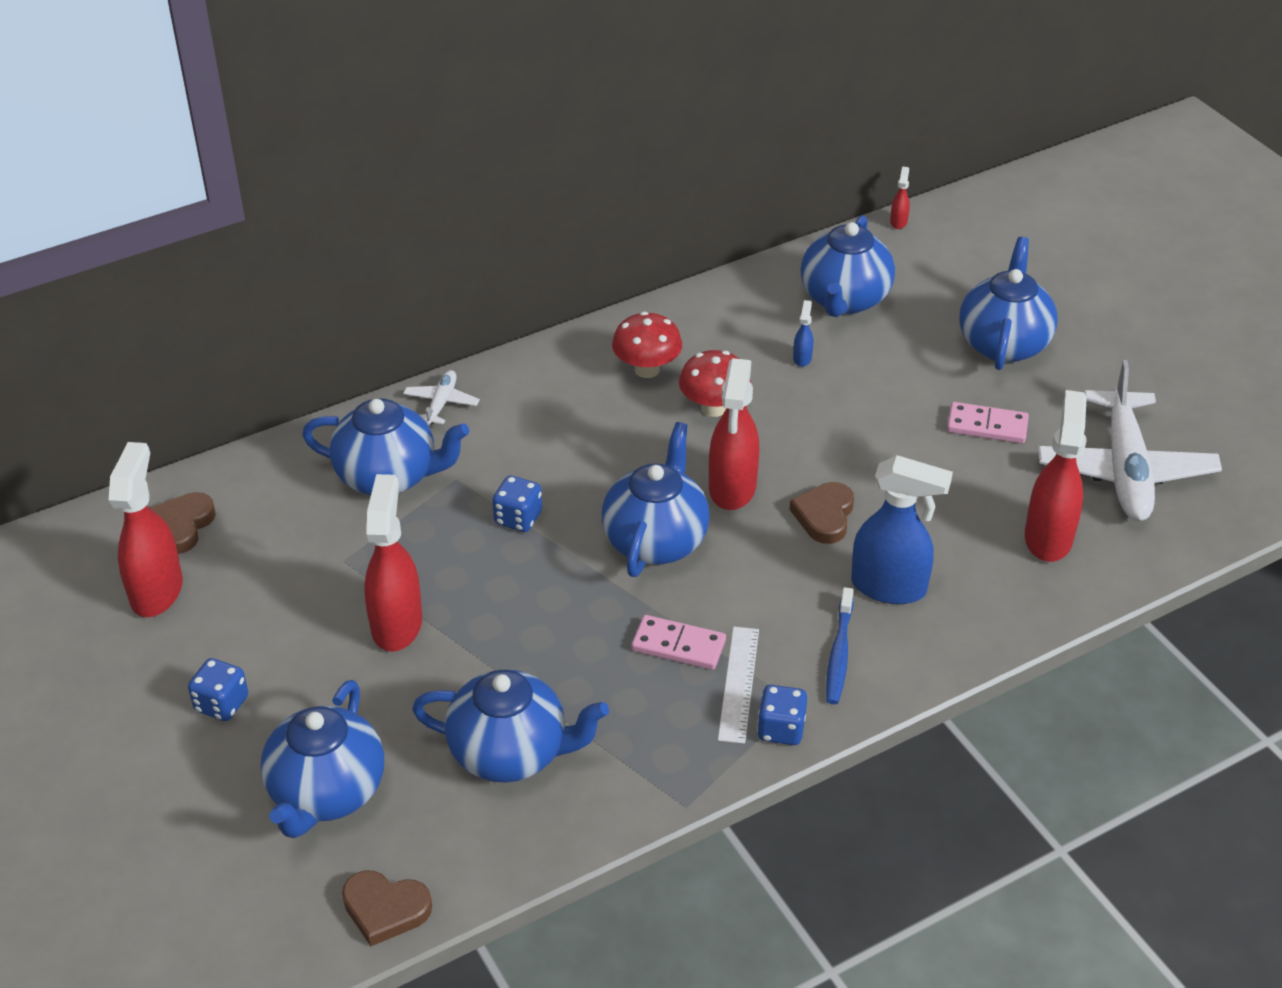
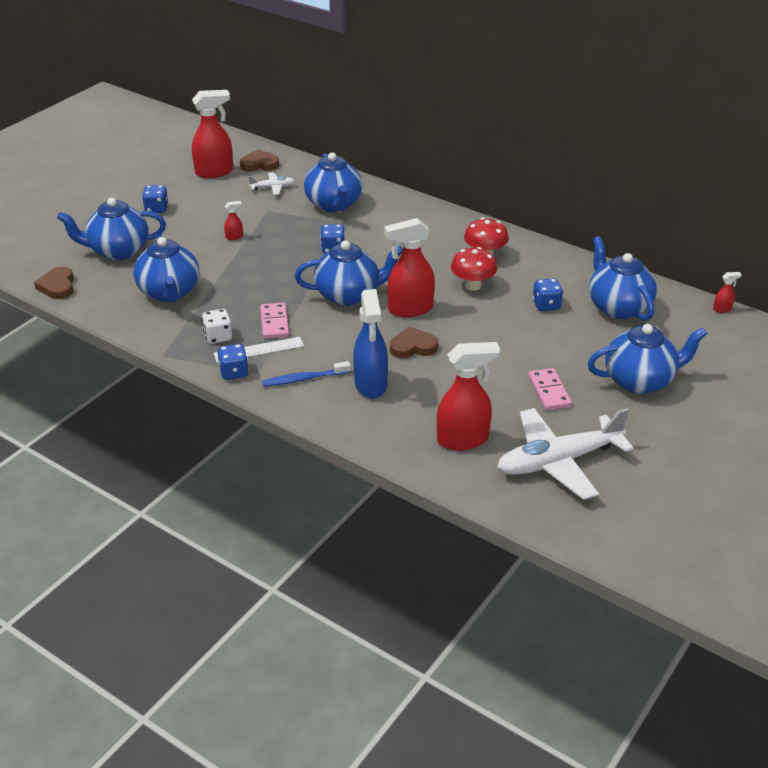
camera: 65 degrees right, 5 degrees down
red spray bottle [364,474,422,652] -> red spray bottle [224,201,243,240], size x0.42
white plane [403,370,480,425] -> white plane moved to [248,172,295,195]
blue spray bottle [793,300,813,367] -> blue dice [533,278,563,311]
blue teapot [801,215,895,317] -> blue teapot turned 75 degrees clockwise [589,236,657,321]
none -> white dice [202,309,233,344]

